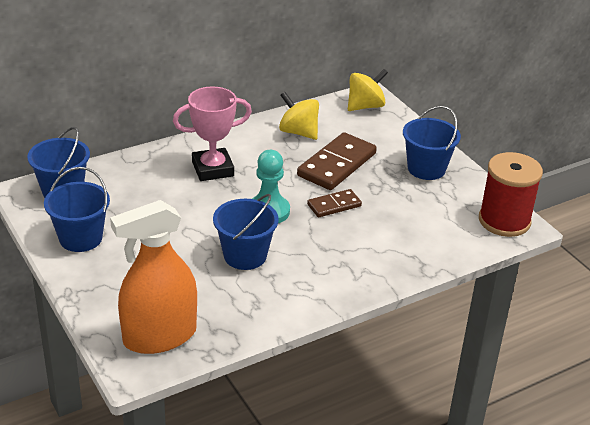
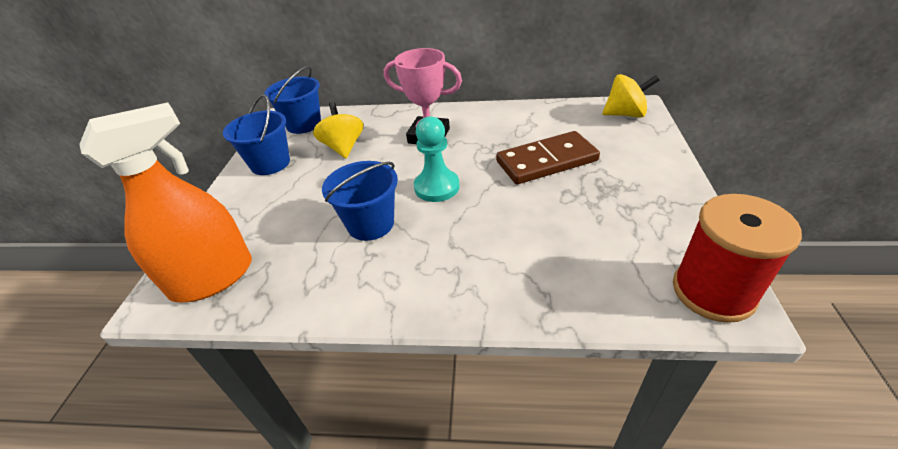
camera: 40 degrees right, 5 degrees up
orange spray bottle [110,200,197,354] -> orange spray bottle turned 135 degrees clockwise [79,102,252,302]
yellow spinning top [279,92,319,140] -> yellow spinning top moved to [313,102,364,158]
brown domino [307,189,362,217] -> none
blue bucket [403,106,461,180] -> none

